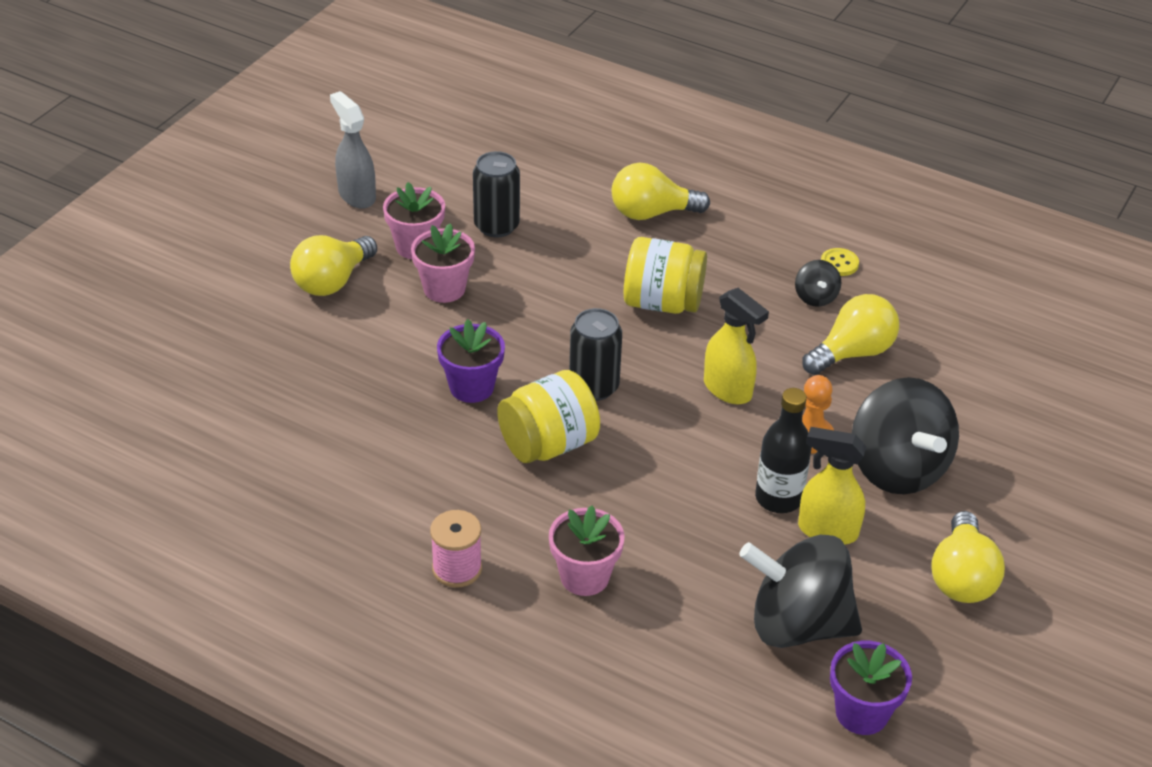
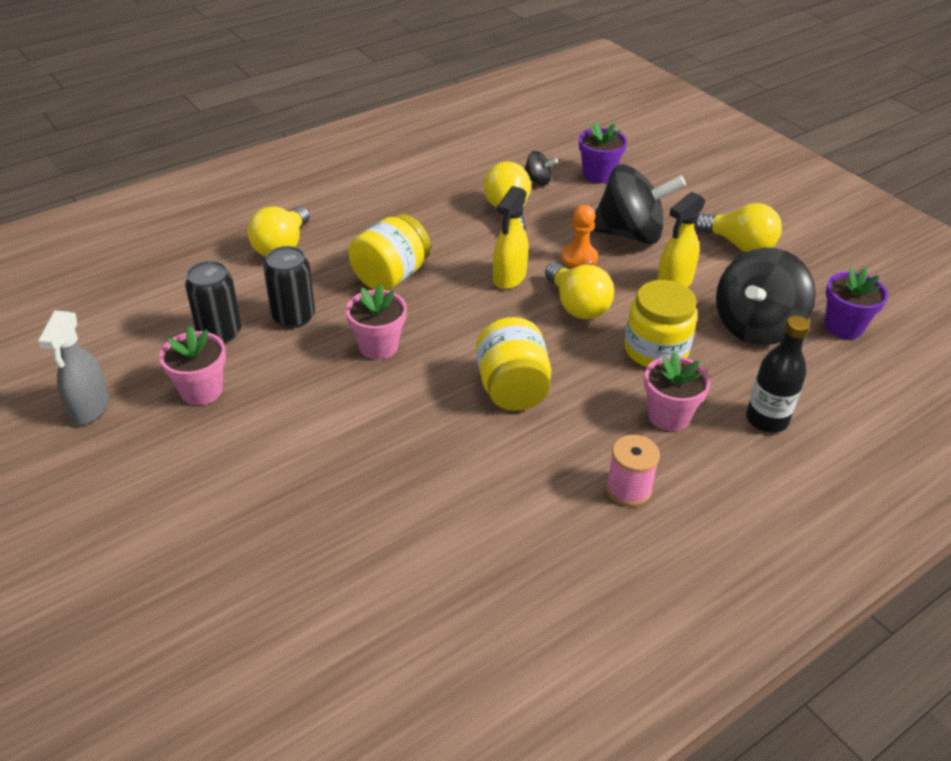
camera: 65 degrees left, 0 degrees up
yellow light bulb [290,235,377,296] -> yellow light bulb moved to [545,263,614,319]
grey spray bottle [330,91,376,209] -> grey spray bottle turned 75 degrees counterclockwise [38,311,109,425]
pink flower pot [411,223,475,303] -> pink flower pot moved to [346,284,407,360]
purple flower pot [437,319,505,403] -> purple flower pot moved to [579,122,627,183]
black can [569,308,622,401] -> black can moved to [263,246,315,328]
yellow spray bottle [704,288,769,404] -> yellow spray bottle turned 135 degrees clockwise [493,186,529,289]
black bottle [755,388,812,513] -> black bottle moved to [746,316,810,433]
black spinning top [795,260,841,307] -> black spinning top moved to [524,151,558,185]
yellow button [821,248,859,276] -> none
none -> yellow jar [625,280,698,367]

